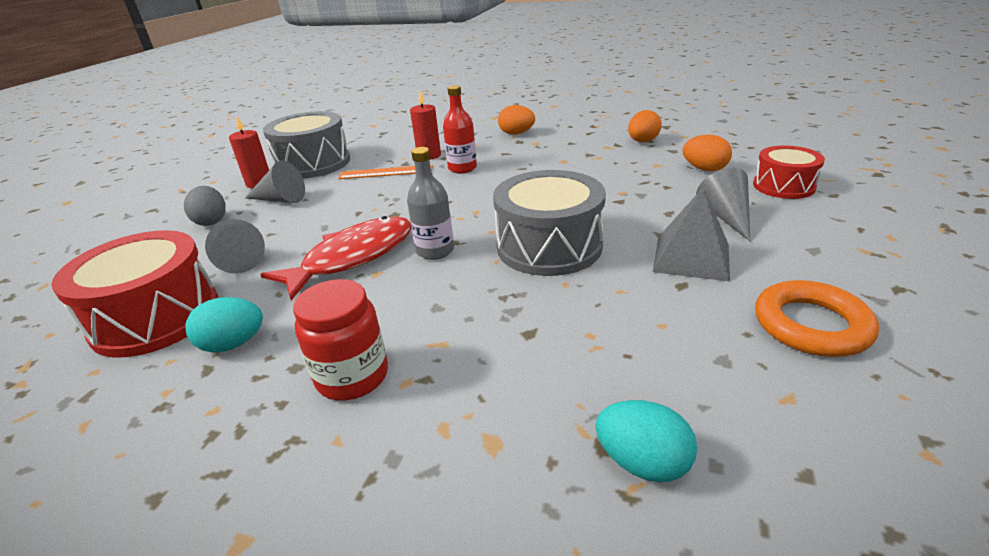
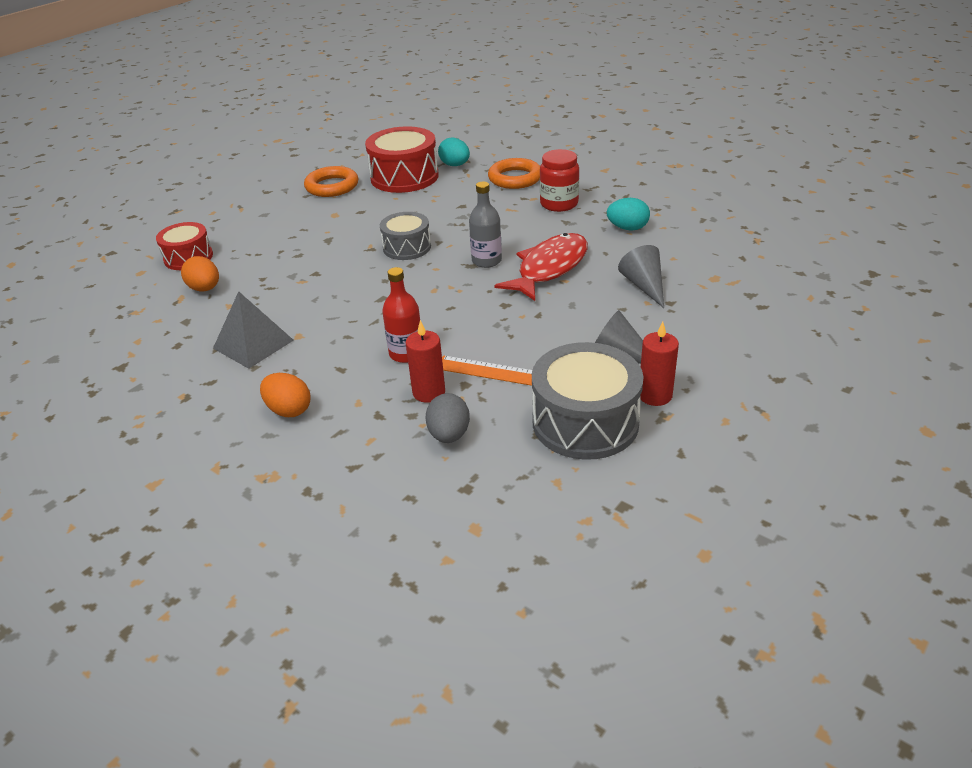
camera: 160 degrees left, 5 degrees up
red drum [51,230,219,357] -> red drum moved to [365,126,439,193]
grey egg [184,186,226,226] -> grey egg moved to [425,393,470,443]
red fish [260,216,411,300] -> red fish turned 150 degrees clockwise [494,233,588,301]
grey drum [493,170,606,276] -> grey drum [380,212,431,260], size x0.61
orange egg [628,110,662,142] -> none
grey pyramid [653,187,730,281] -> grey pyramid moved to [213,291,294,369]
grey cone [696,168,750,241] -> none
none -> orange ring [488,158,540,189]

